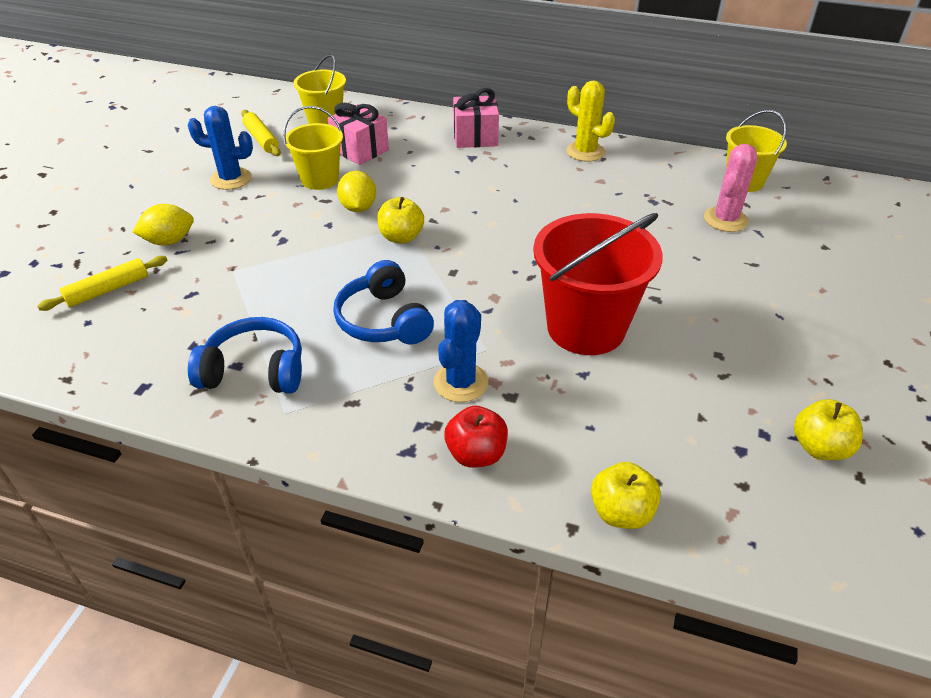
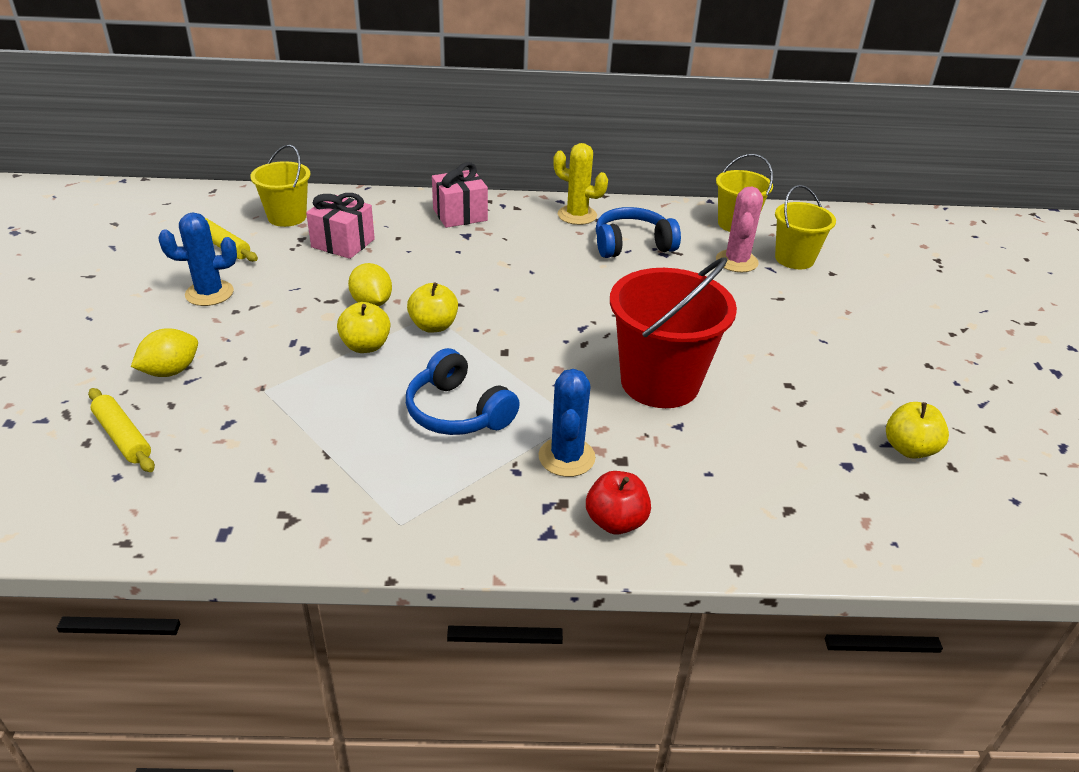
camera: 20 degrees left, 5 degrees down
yellow rolling pin [37,256,167,311] -> yellow rolling pin turned 75 degrees counterclockwise [88,388,155,472]
blue headphones [188,317,302,394] -> blue headphones moved to [596,207,681,258]
yellow bucket [283,106,343,190] -> yellow bucket moved to [775,185,836,269]
yellow apple [591,462,661,529] -> yellow apple moved to [337,302,390,353]

